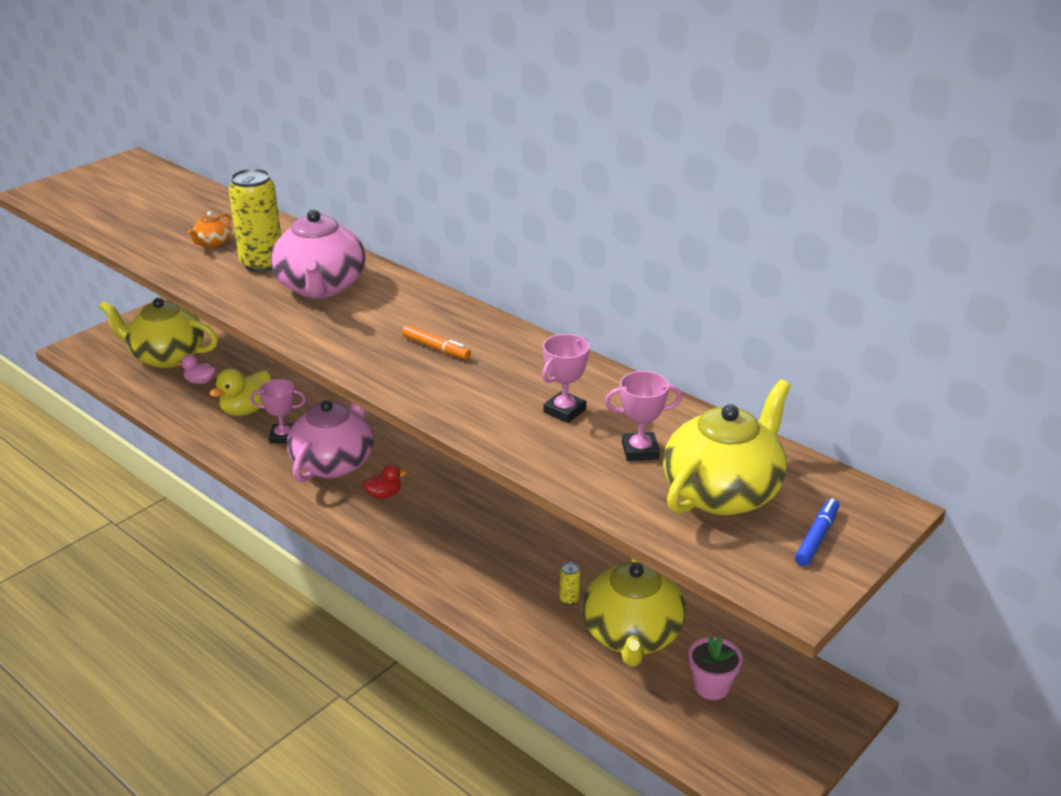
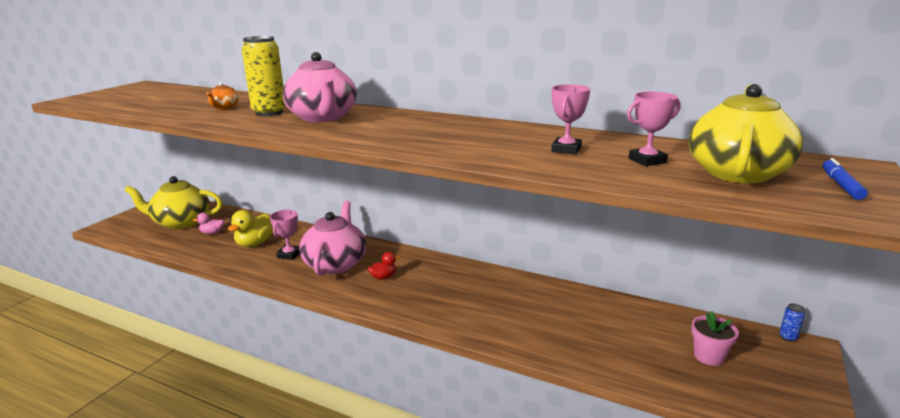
camera: 15 degrees left, 10 degrees down
pink trophy [250,379,306,444] -> pink trophy turned 60 degrees counterclockwise [270,210,300,260]
orange marker [402,325,471,359] -> none
yellow can [560,562,580,605] -> none
yellow teapot [582,558,686,666] -> none
none -> blue can [779,303,805,342]

